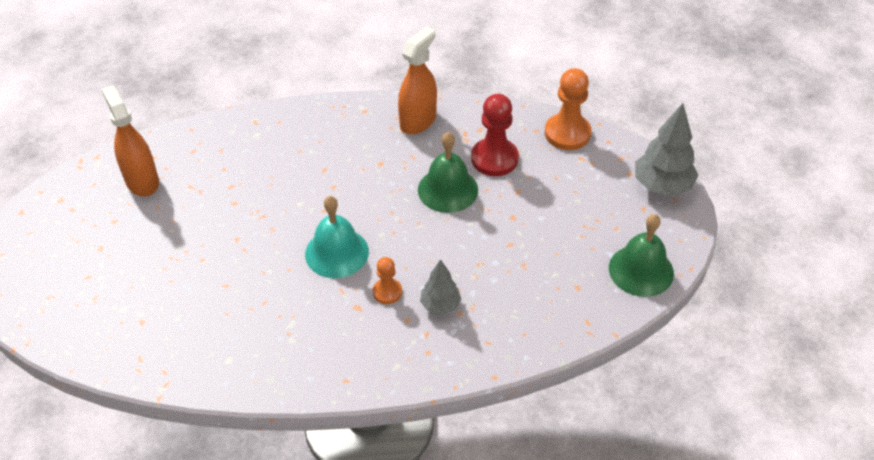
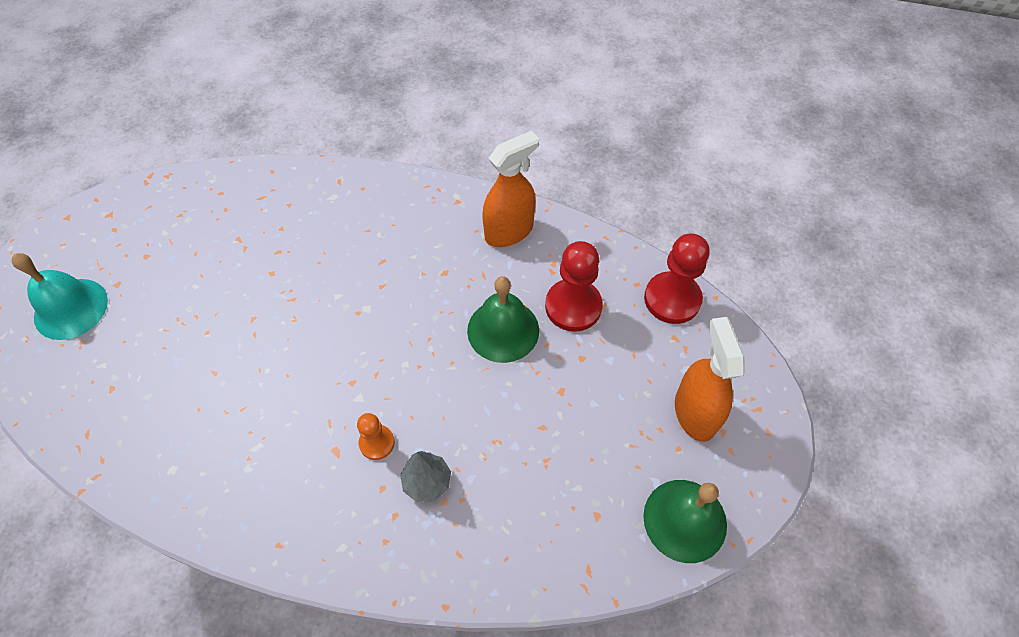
camera: 20 degrees right, 10 degrees up
orange spray bottle [102,86,159,196] -> orange spray bottle moved to [675,317,745,442]
turquoise bell [305,196,369,278] -> turquoise bell moved to [11,253,108,340]
orange pawn [545,68,591,150] -> red pawn [644,234,710,324]
grey tree [635,103,698,196] -> none

